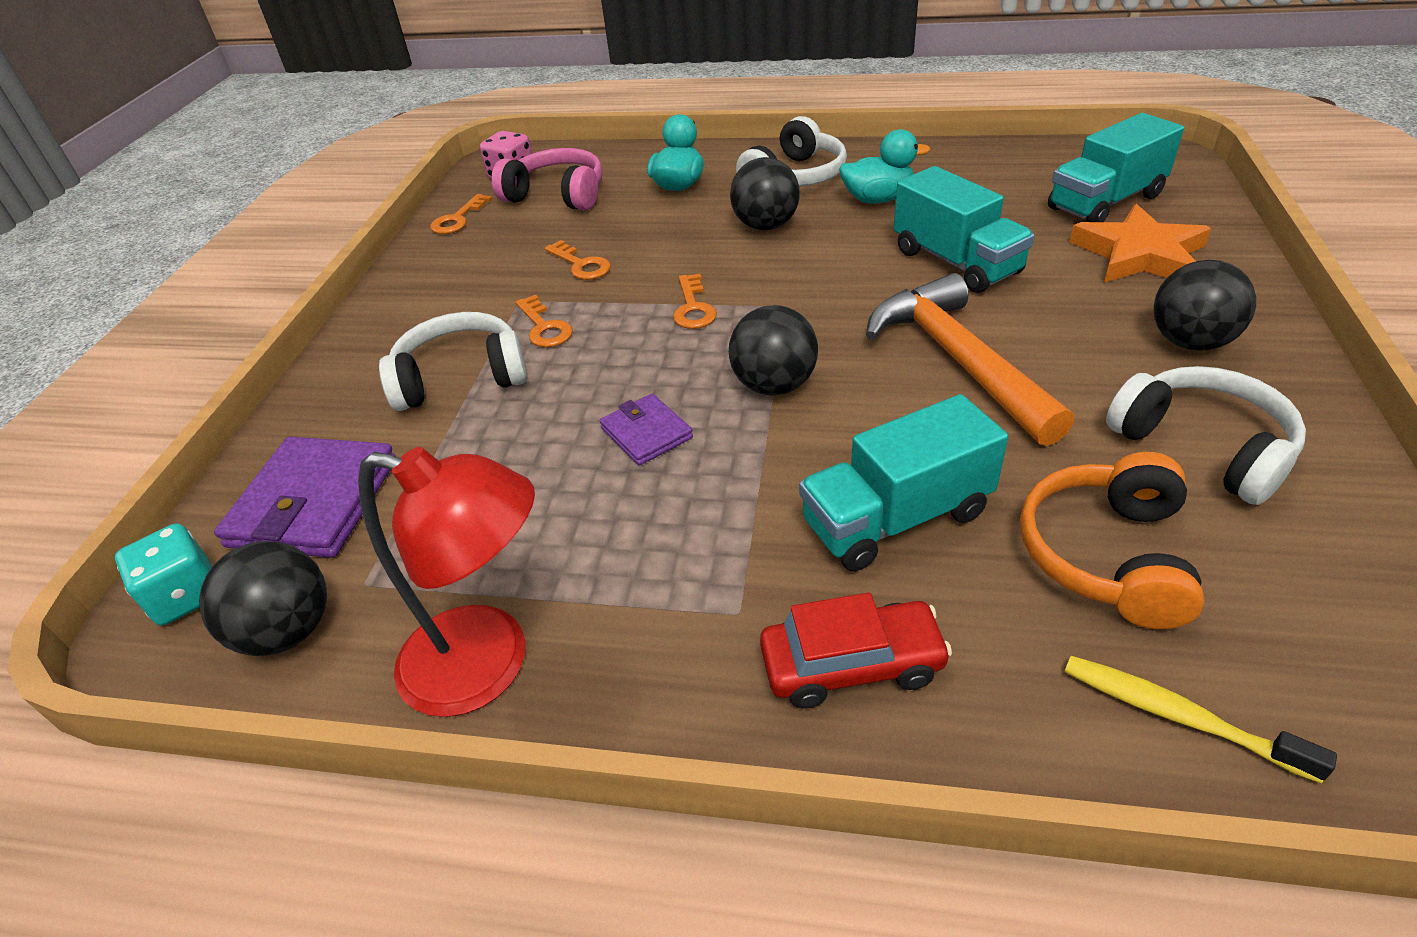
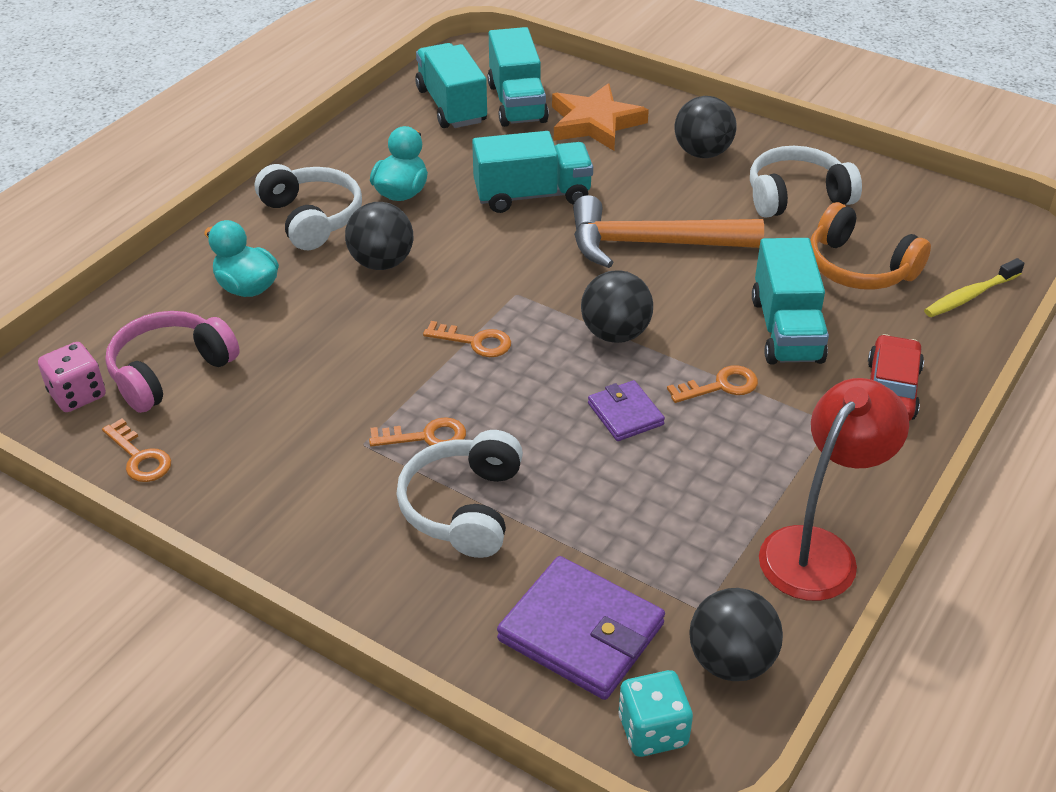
camera: 70 degrees left, 0 degrees up
orange key [545,240,611,280] -> orange key moved to [667,365,758,403]
purple wallet [600,394,693,466] -> purple wallet turned 75 degrees clockwise [588,380,665,441]
none -> turquoise truck [415,43,487,128]

